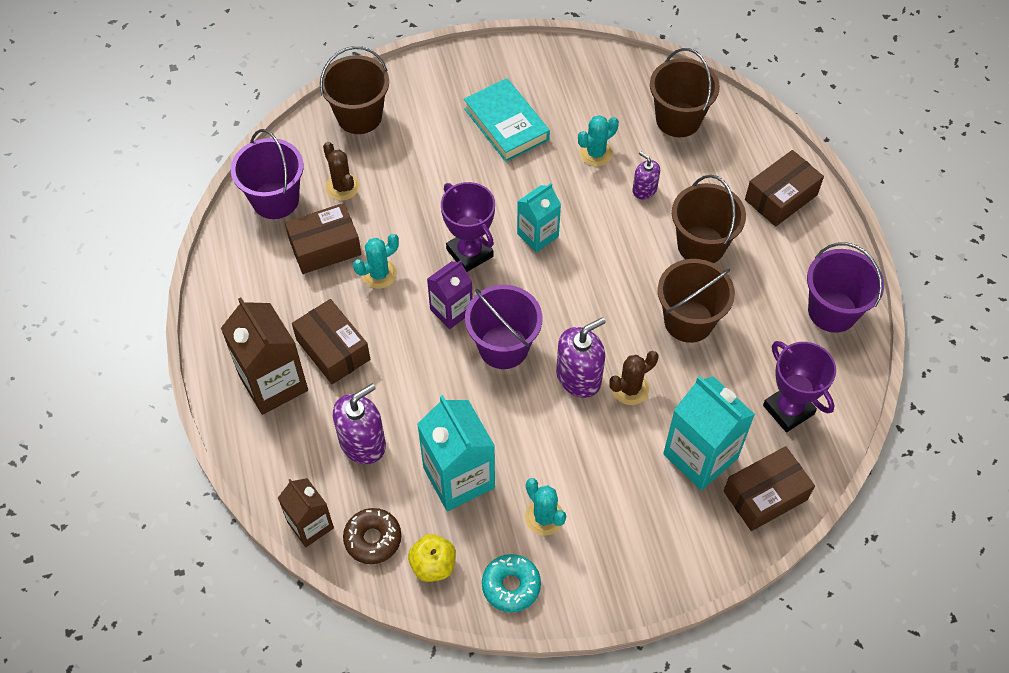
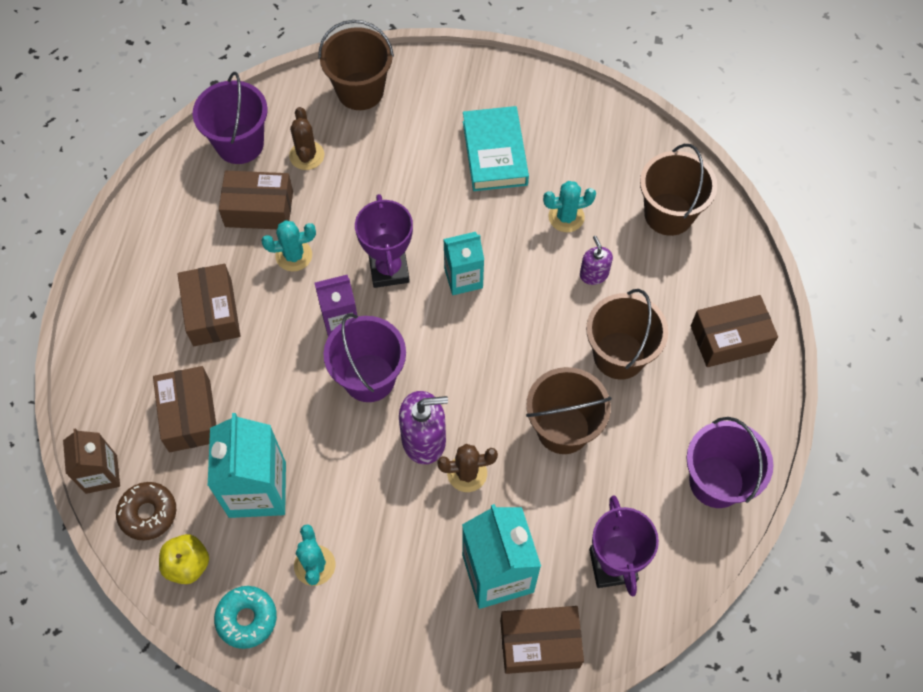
camera: 25 degrees right, 5 degrees up
brown carton [221,297,308,415] -> none
purple soap dispenser [333,384,386,464] -> brown box [153,366,216,452]

